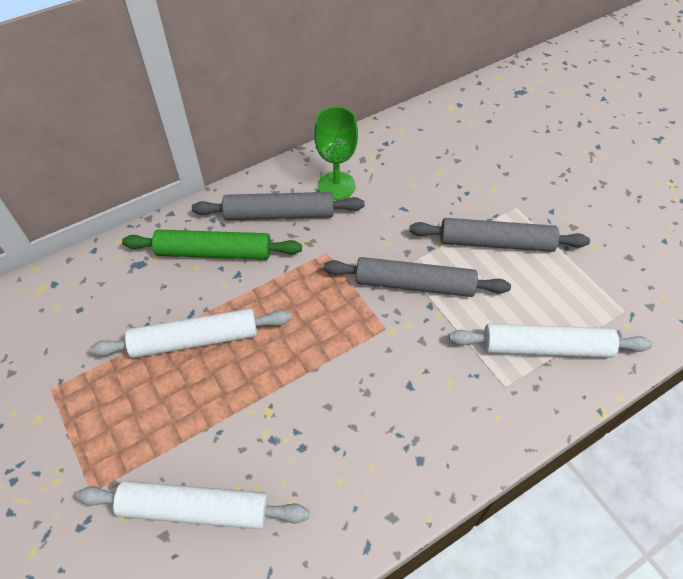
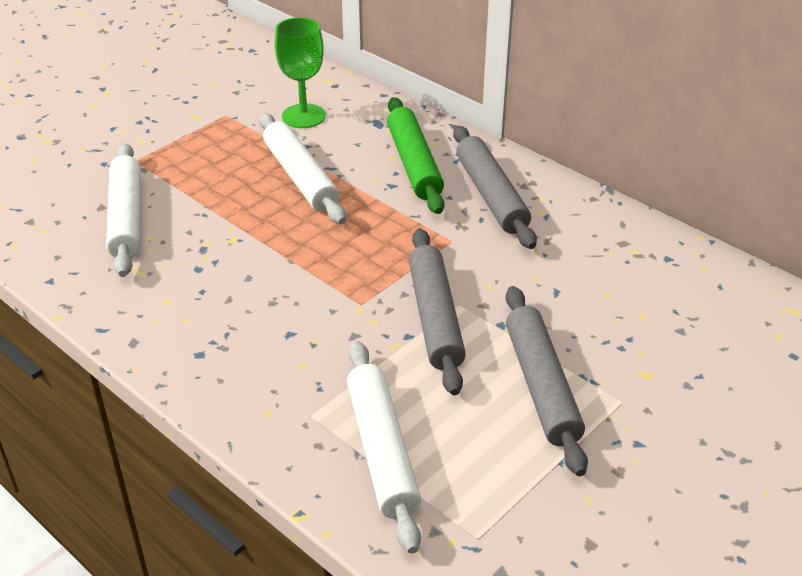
camera: 75 degrees right, 15 degrees down
green goblet [314,106,358,200] -> green goblet moved to [275,17,326,128]

